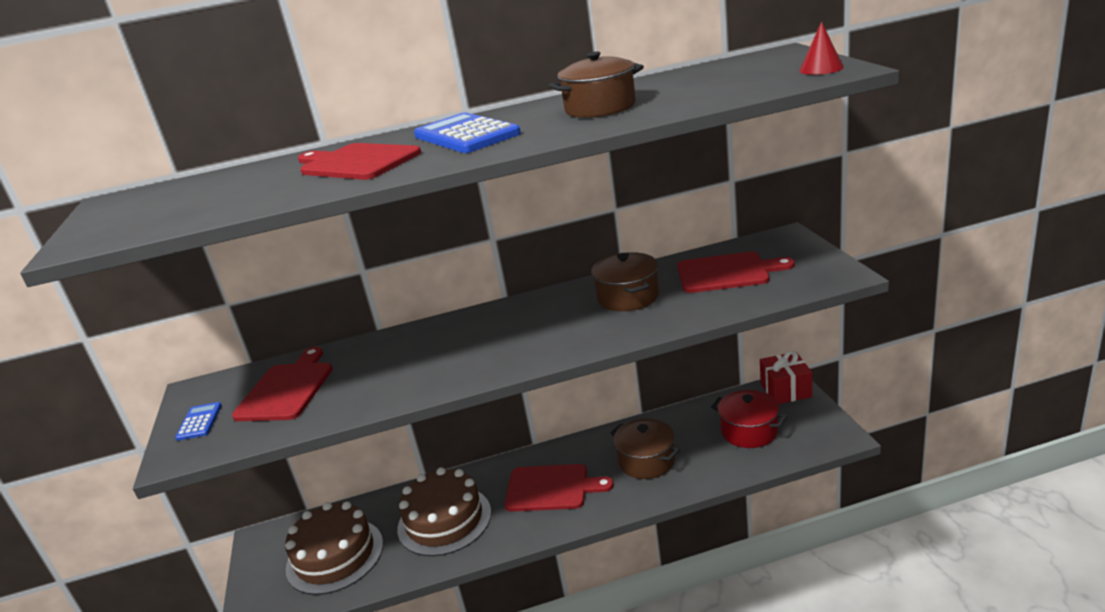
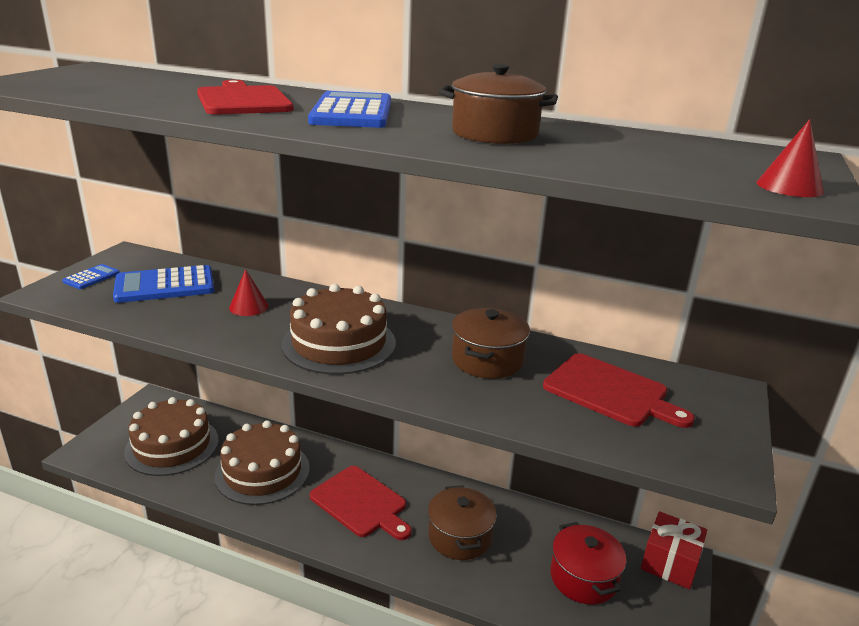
camera: 30 degrees right, 0 degrees up
red cutting board [232,347,333,421] -> blue calculator [113,265,214,303]
none -> red cone [229,269,269,316]
none -> brown cake [281,284,396,375]

